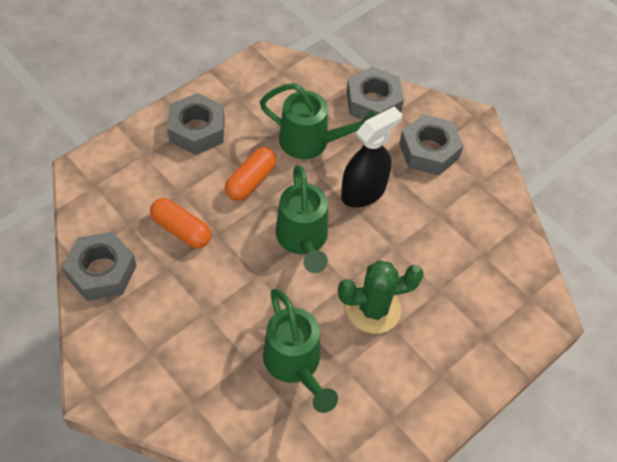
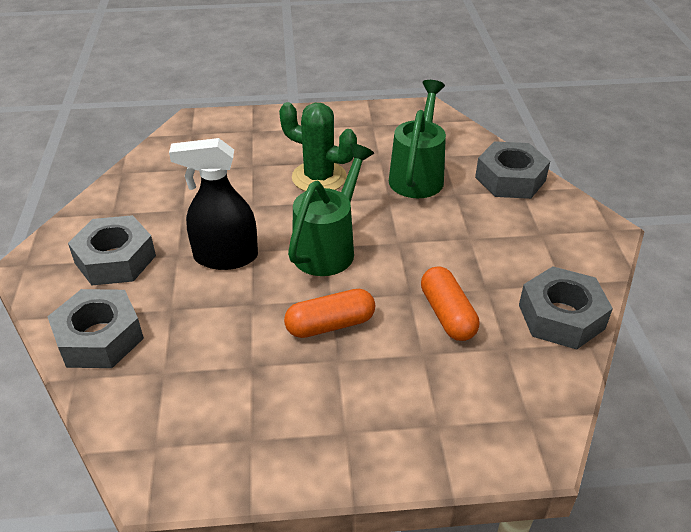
camera: 140 degrees left, 15 degrees down
grey nut [167,93,225,155] -> grey nut moved to [475,141,550,199]
green watering can [260,83,376,159] -> none

